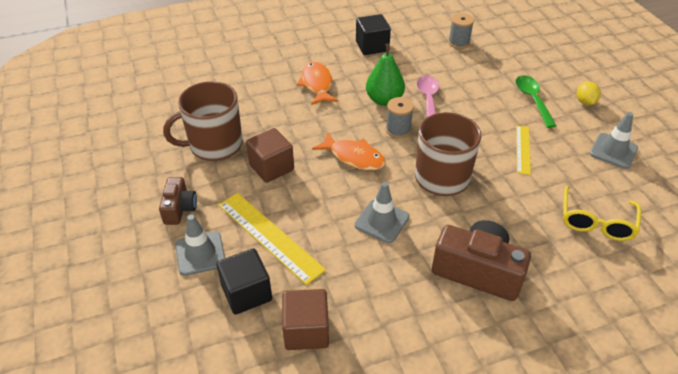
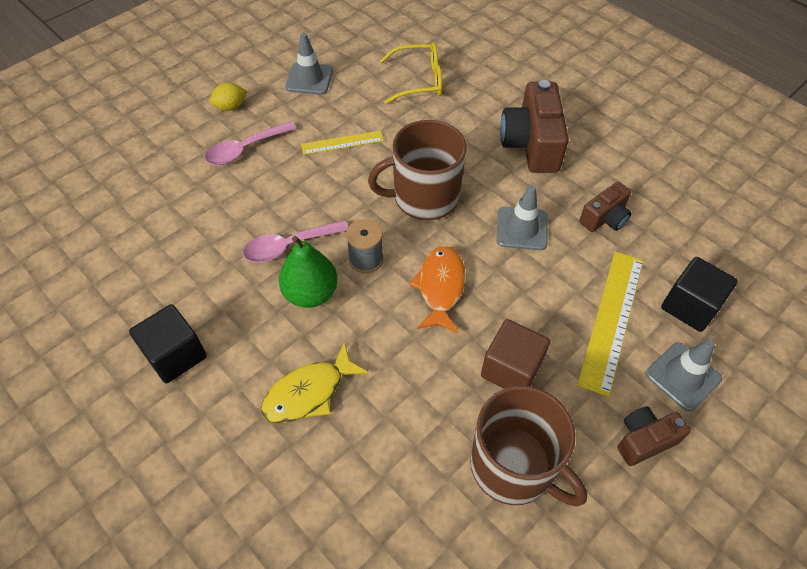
camera: 115 degrees left, 10 degrees up
brown cube [282,289,329,350] -> none
orange fish [297,62,338,105] -> yellow fish [261,341,369,423]
grey spool [448,13,474,49] -> none
green spoon [516,75,556,128] -> pink spoon [205,121,296,165]
none -> brown camera [579,182,631,232]

